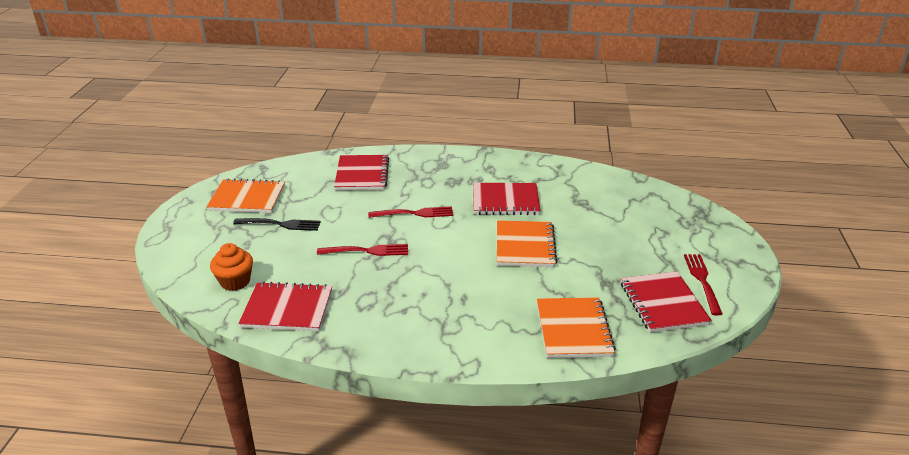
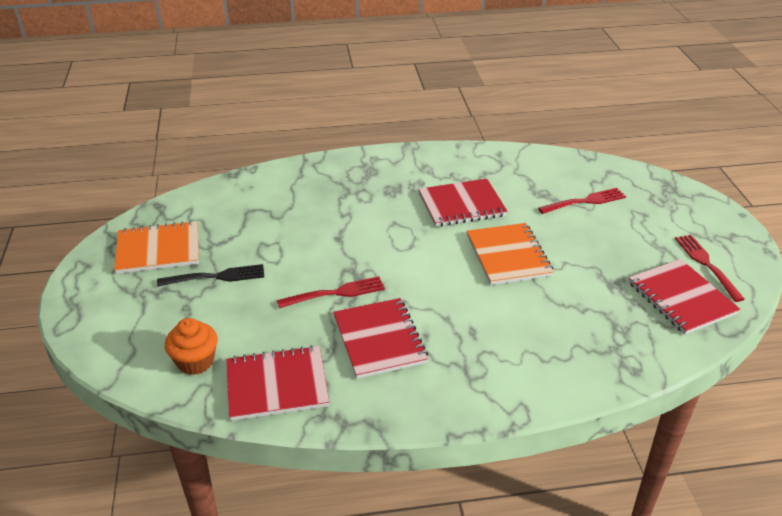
camera: 15 degrees left, 5 degrees up
red notebook [334,155,389,190] -> red notebook moved to [333,298,428,379]
red fork [368,206,453,218] -> red fork moved to [538,188,626,214]
orange notebook [537,297,616,358] -> none

